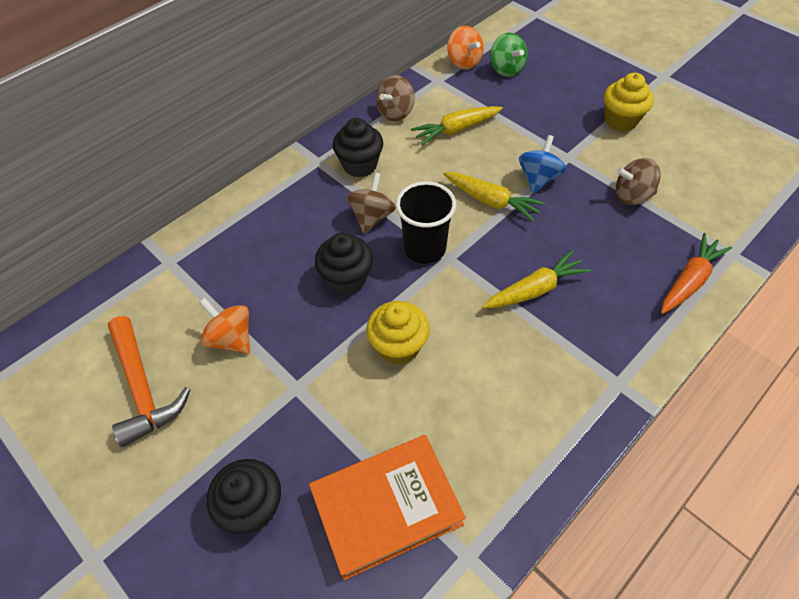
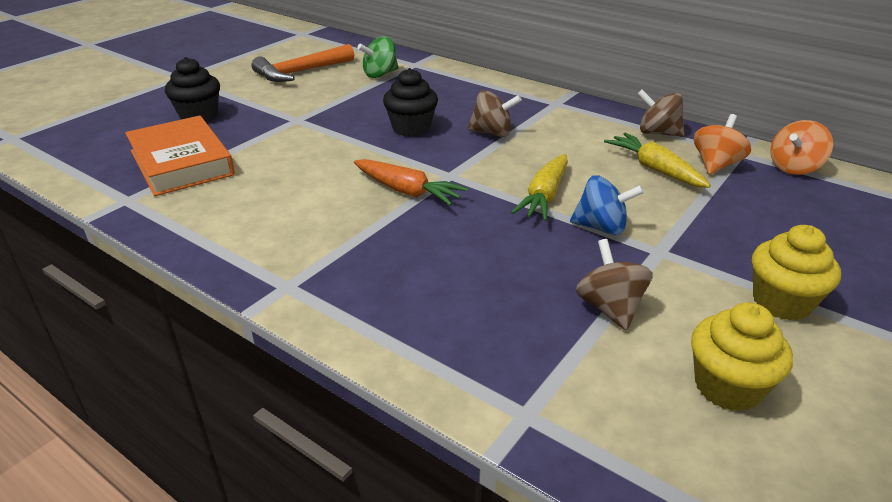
camera: 80 degrees right, 20 degrees down
orange spinning top [199,298,250,354] -> orange spinning top moved to [694,114,751,175]
black cupcake [333,118,383,177] -> none
yellow cupcake [366,301,430,365] -> yellow cupcake moved to [691,302,793,411]
black cup [396,181,456,264] -> none
yellow carrot [483,250,591,308] -> none
green spinning top [490,33,527,77] -> green spinning top moved to [357,36,399,78]
orange carrot [661,233,732,314] -> orange carrot moved to [354,159,468,206]

